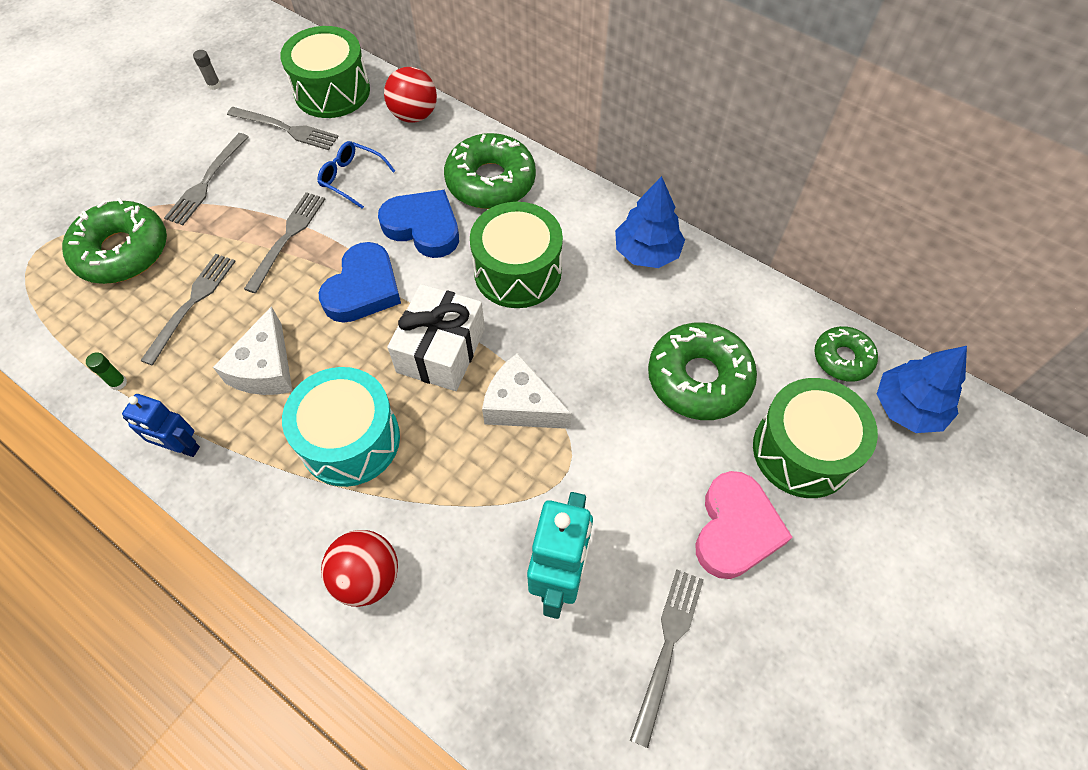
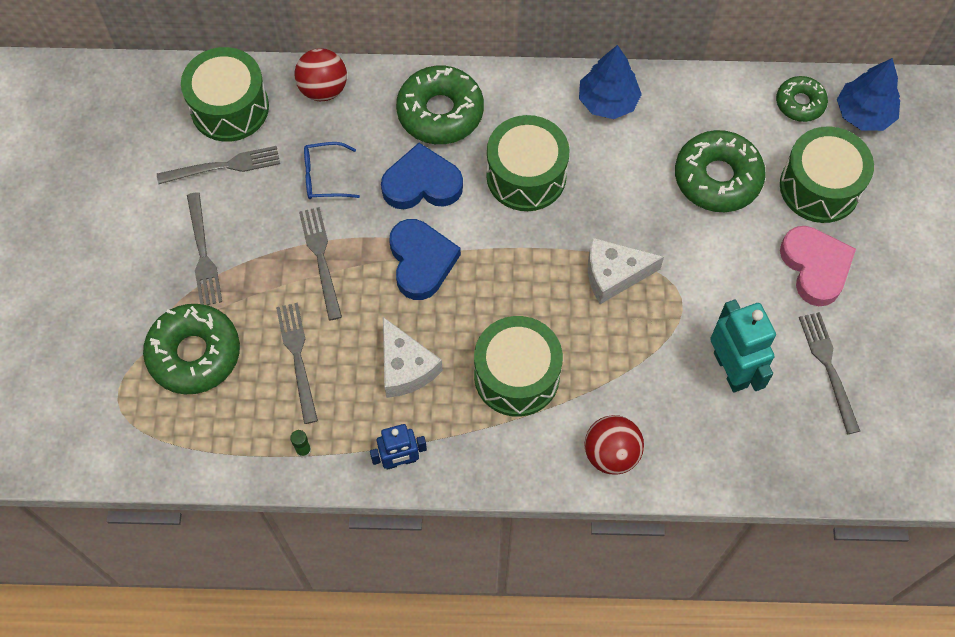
camera: 35 degrees left, 5 degrees up
grey glue stick [193,50,221,90] -> none
turquoise drum [282,367,400,487] -> green drum [474,316,563,417]
white gift [387,284,485,391] -> none

